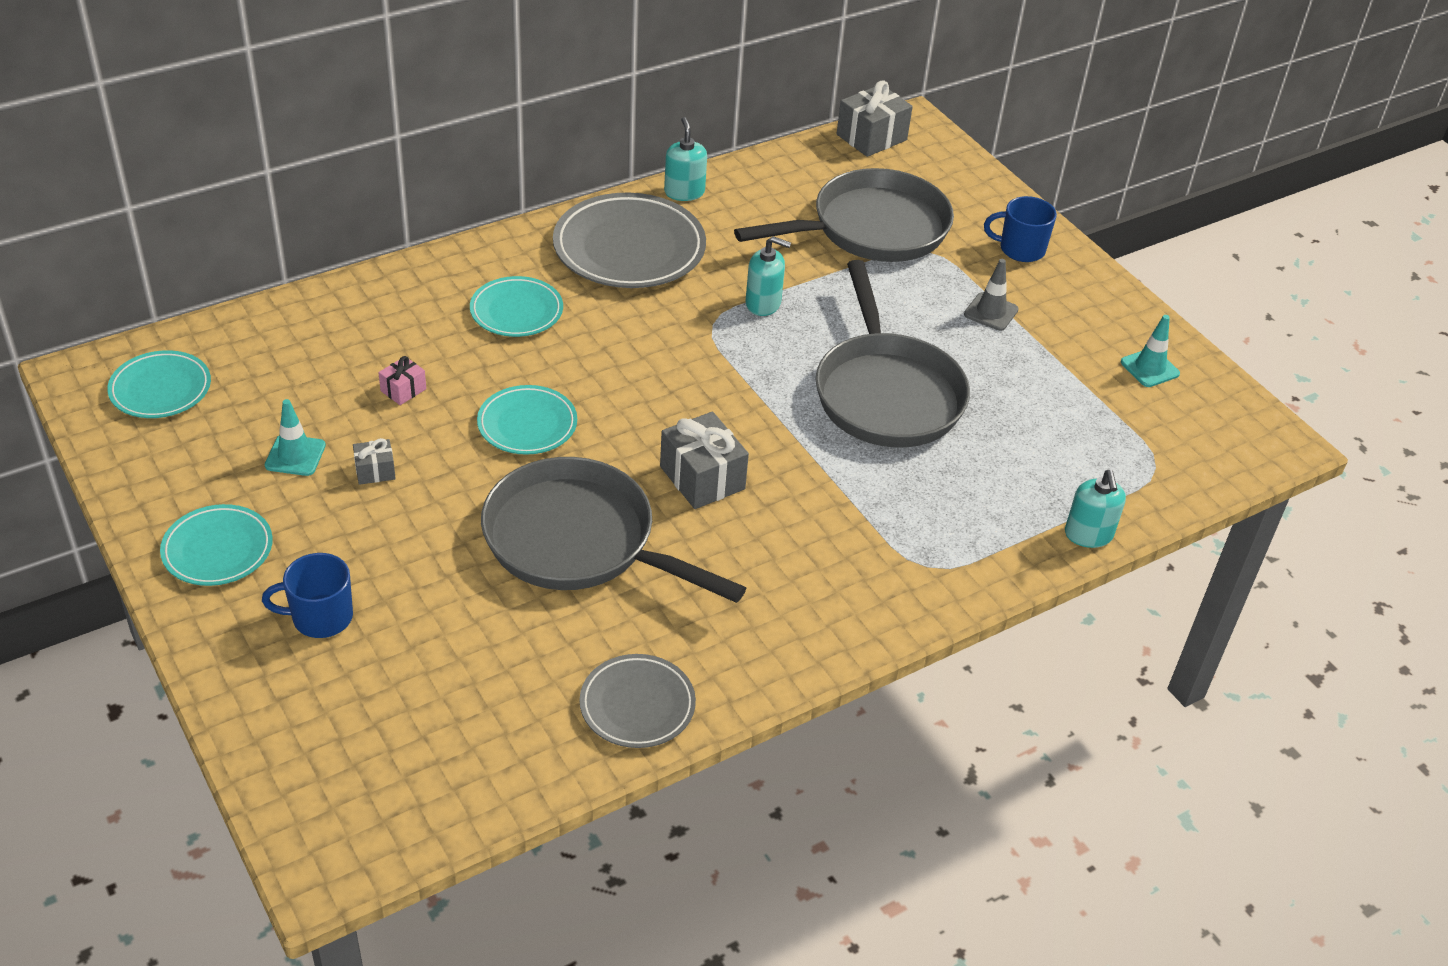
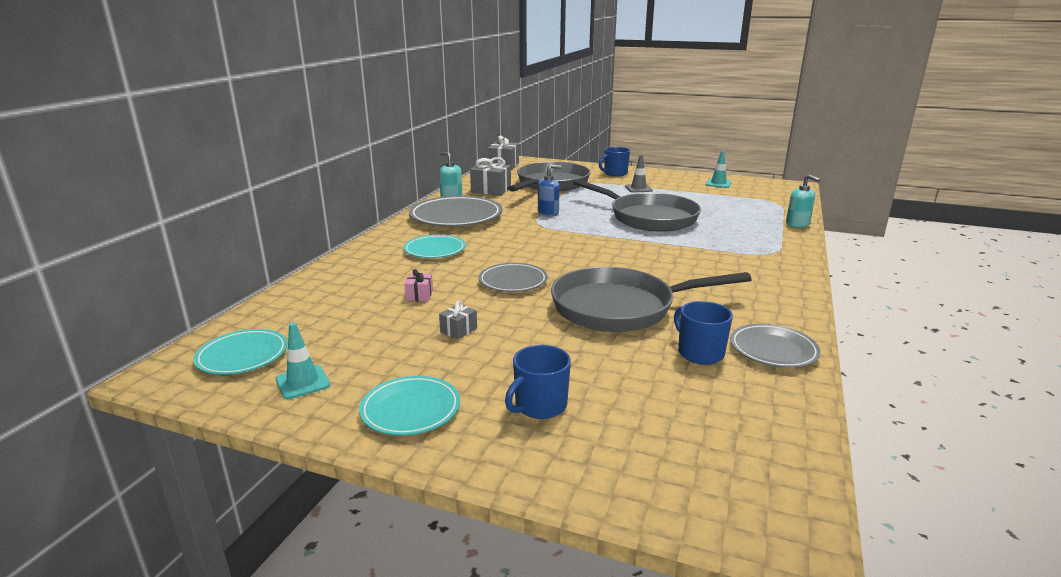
camera: 35 degrees left, 20 degrees down
turquoise traffic cone [265,399,326,476] -> turquoise traffic cone moved to [276,323,330,399]
turquoise plate [477,385,577,455] -> grey plate [479,263,548,292]
grey gift [660,412,749,509] -> grey gift moved to [470,157,511,196]
turquoise soap dispenser [746,236,791,316] -> blue soap dispenser [538,165,561,216]
none -> blue mug [674,301,733,365]

